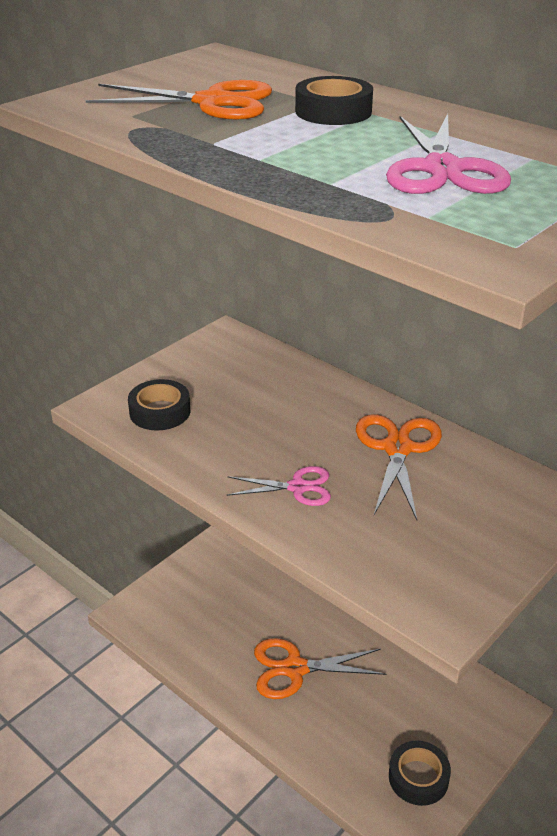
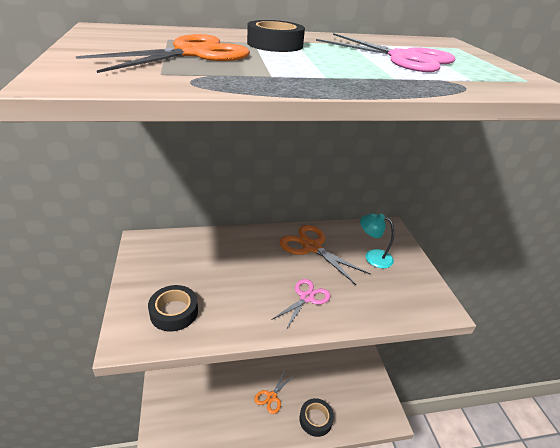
camera: 55 degrees left, 0 degrees up
orange scissors [254,638,386,699] -> orange scissors [255,370,295,414], size x0.64
black tape [389,741,451,806] -> black tape moved to [299,398,334,437]
none -> turquoise lamp [360,213,394,268]

